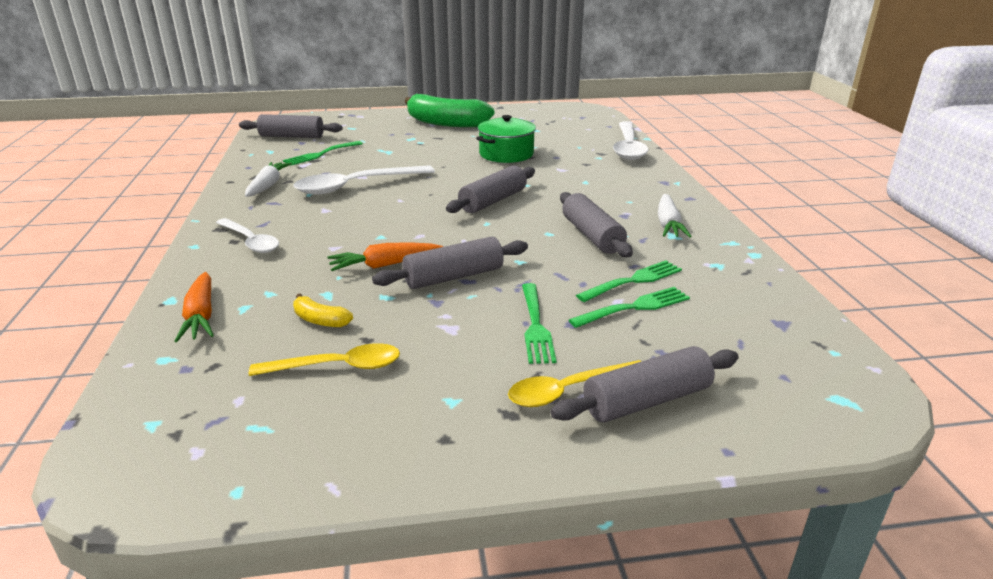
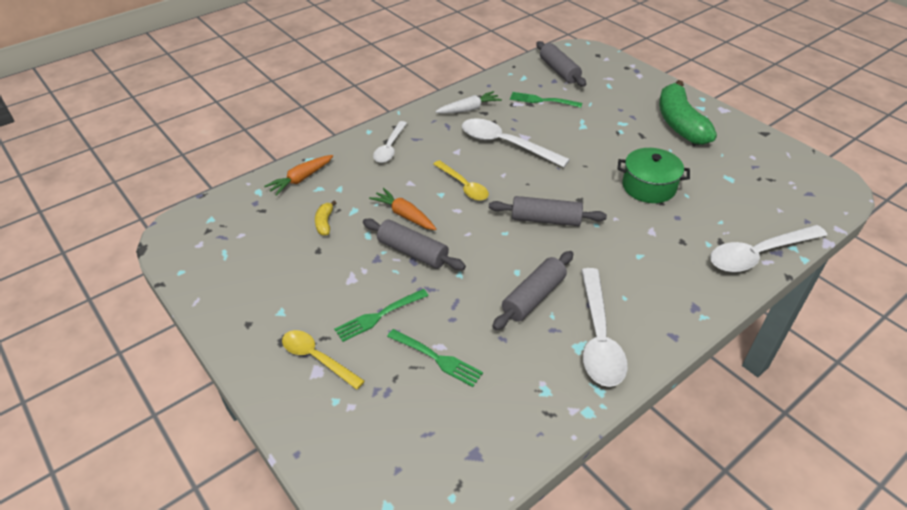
camera: 60 degrees right, 15 degrees up
yellow spoon [248,343,400,376] -> yellow spoon moved to [433,160,489,201]
grey rolling pin [550,346,739,422] -> none
green fork [576,260,682,302] -> none
white carrot [658,194,692,238] -> white spoon [581,268,628,387]

